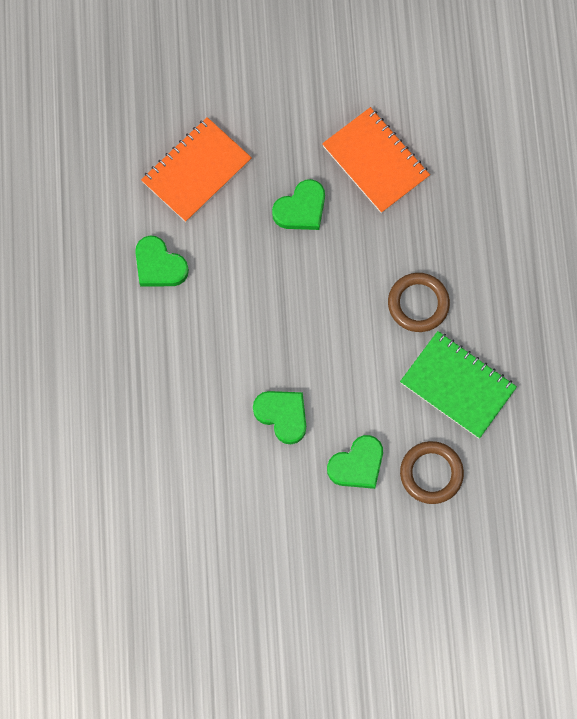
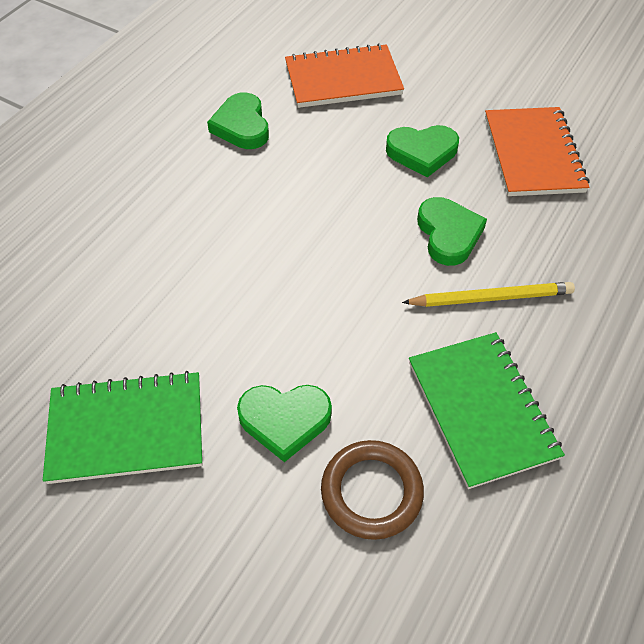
camera: 35 degrees right, 20 degrees down
green heart [253,391,306,444] -> green heart moved to [417,197,487,266]
brown ring [388,273,450,332] -> yellow pencil [402,282,575,307]
none -> green notebook [43,371,202,484]

